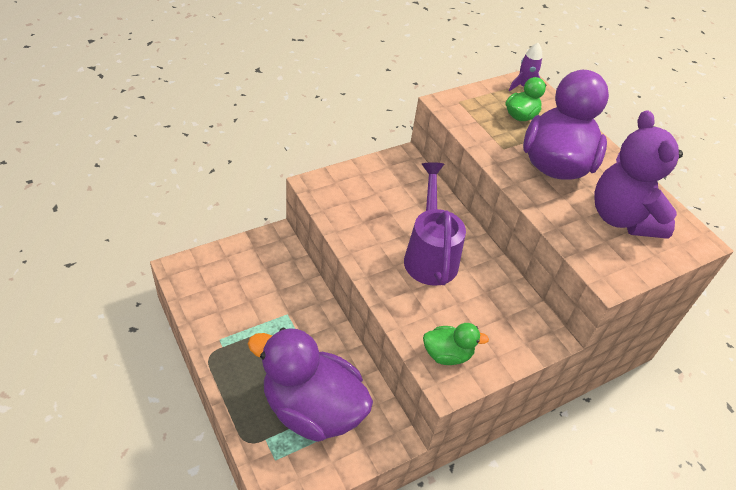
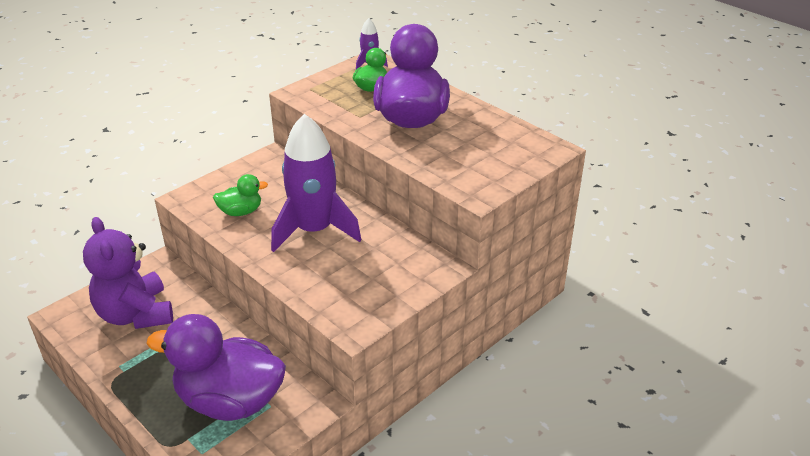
camera: 10 degrees left, 10 degrees down
purple watering can [404,162,466,286] -> purple rocket [271,114,361,252]
green duck [423,323,489,365] -> green duck moved to [213,174,268,216]
purple teddy bear [594,110,683,239] -> purple teddy bear moved to [83,217,173,329]

